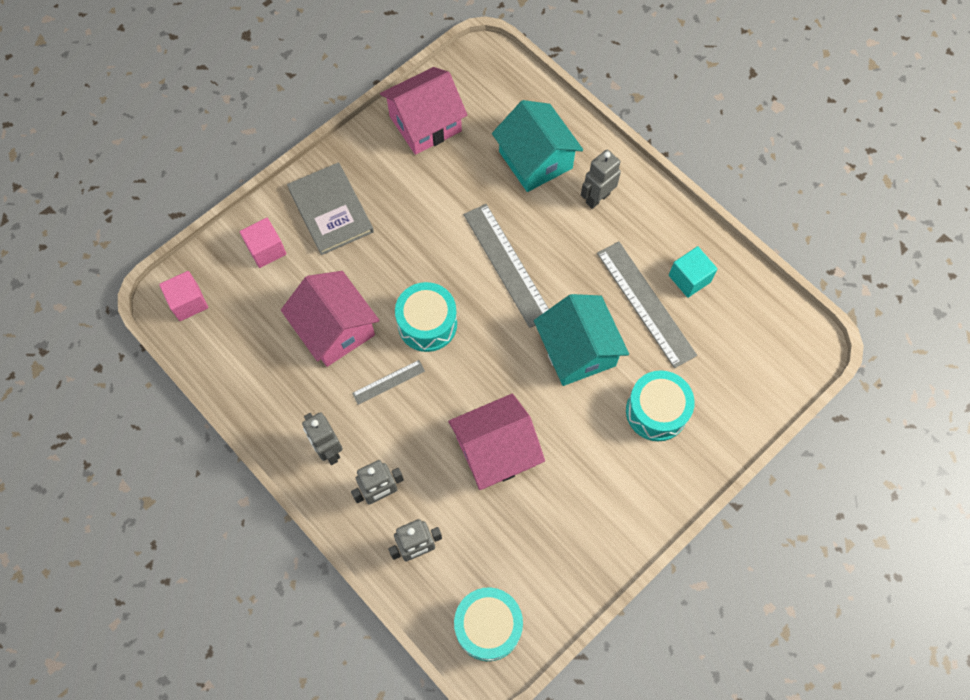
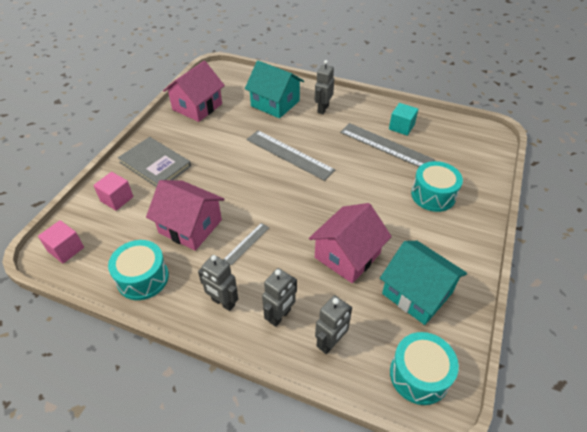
camera: 25 degrees left, 20 degrees down
turquoise drum [395,282,457,352] -> turquoise drum moved to [108,240,169,300]
turquoise house [534,294,629,386] -> turquoise house moved to [380,241,467,325]

